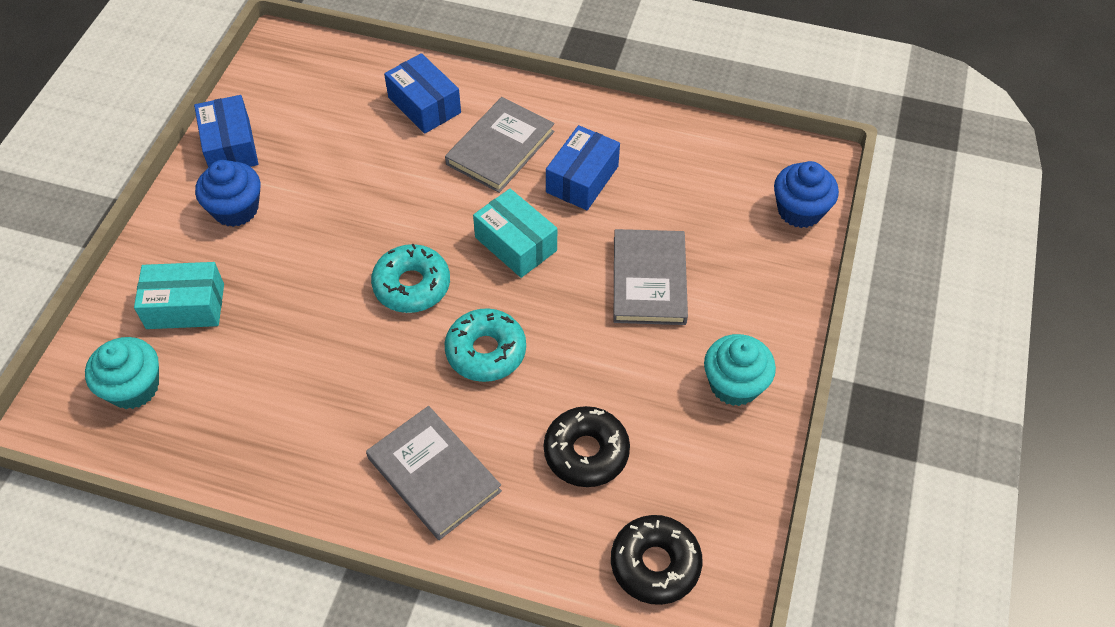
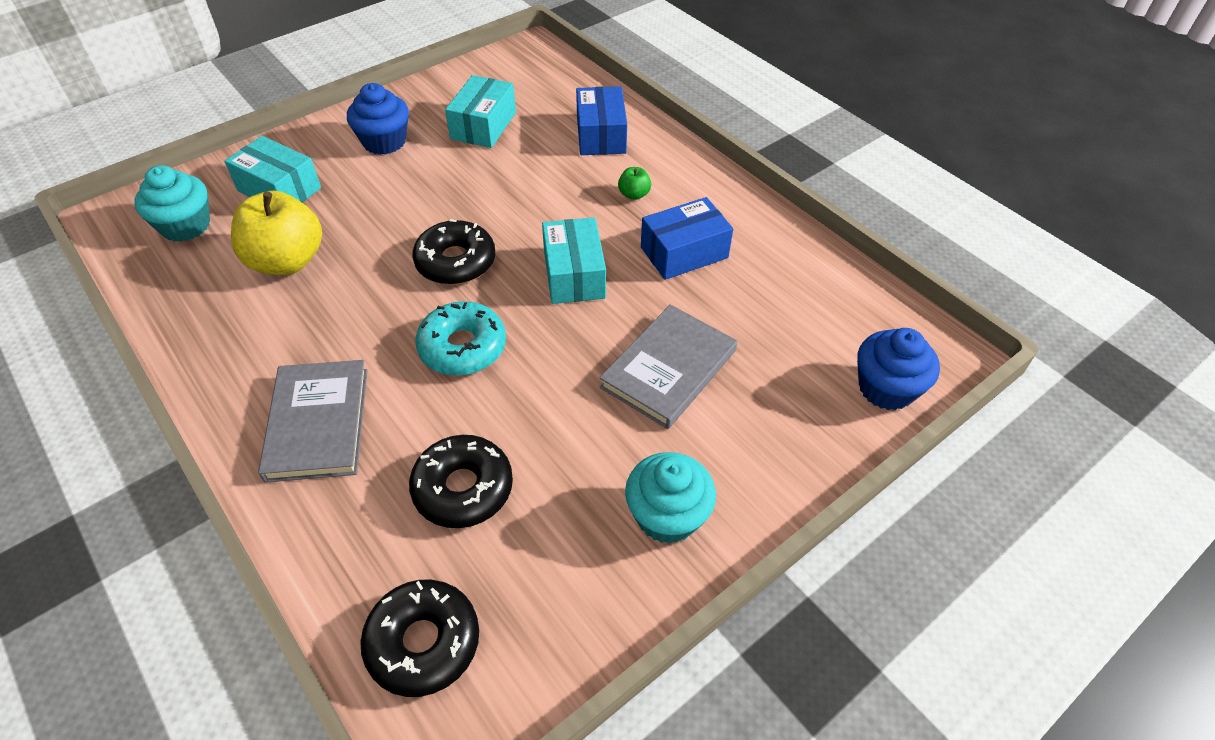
camera: 35 degrees right, 5 degrees down
blue box [194,95,259,167] -> none
turquoise donut [371,243,450,313] -> black donut [412,219,495,285]
grey book [445,97,555,193] -> green apple [618,167,651,200]
none -> yellow apple [231,191,322,275]
none -> turquoise box [445,75,516,148]

